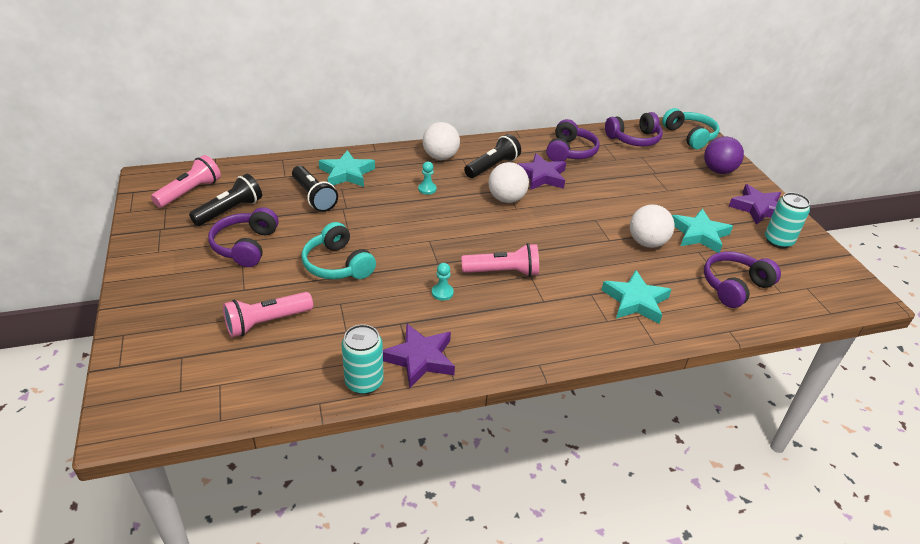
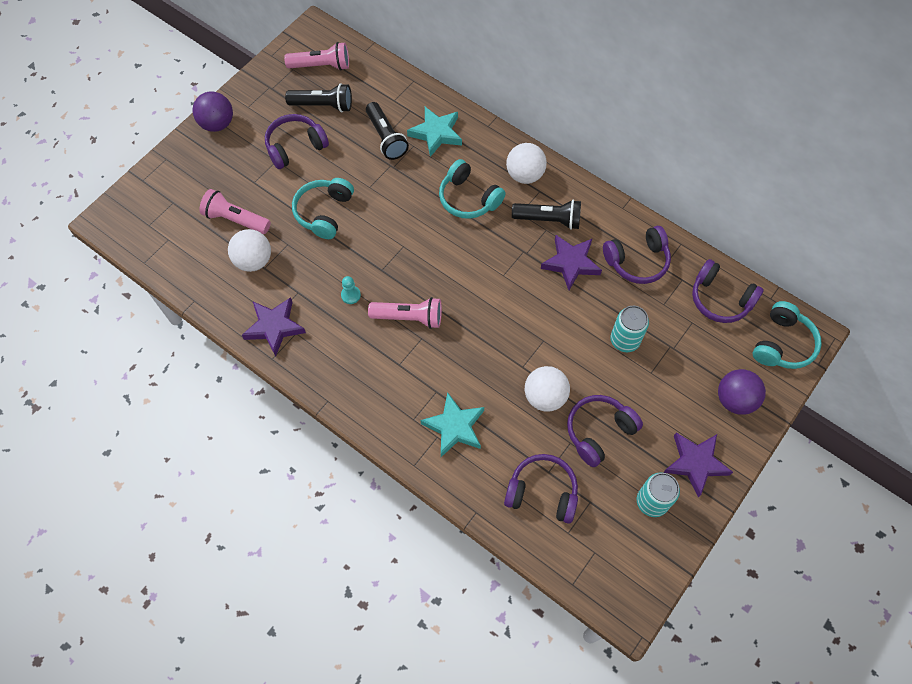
camera: 55 degrees right, 25 degrees up
black flashlight [292,166,338,212] -> black flashlight turned 45 degrees counterclockwise [366,102,409,160]
turquoise can [341,324,384,394] -> turquoise can moved to [610,306,649,352]
turquoise pawn [418,162,437,195] -> turquoise headphones [439,159,506,219]
pink flashlight [461,243,539,277] -> pink flashlight turned 45 degrees counterclockwise [368,297,442,329]
white ball [488,162,529,203] -> white ball moved to [228,229,271,272]
turquoise star [672,209,733,253] -> purple headphones [567,395,643,467]
none -> purple ball [192,91,233,132]

